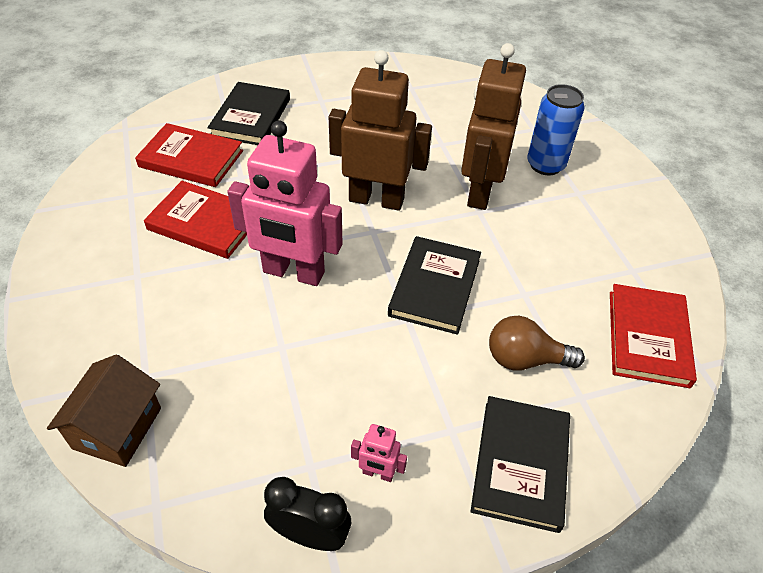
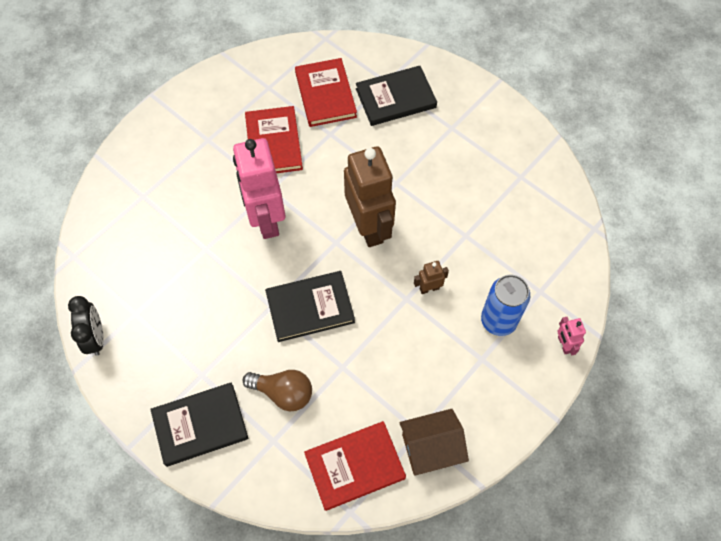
camera: 60 degrees right, 15 degrees up
brown house [47,354,161,467] -> brown house moved to [399,409,469,476]
pink robot [351,424,407,482] -> pink robot moved to [557,317,586,355]
brown robot [461,43,526,210] -> brown robot [414,261,449,294], size x0.42
brown light bulb [489,316,585,370] -> brown light bulb turned 135 degrees clockwise [242,370,312,411]

